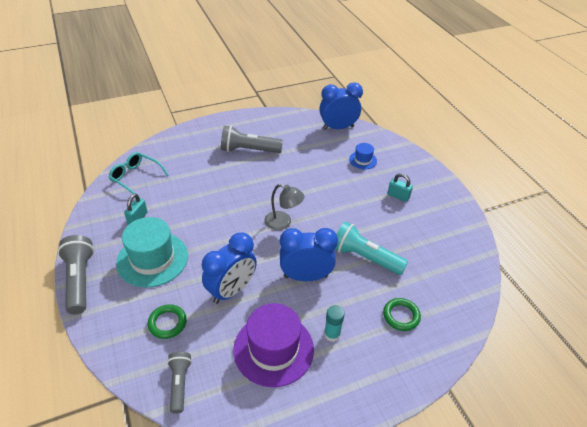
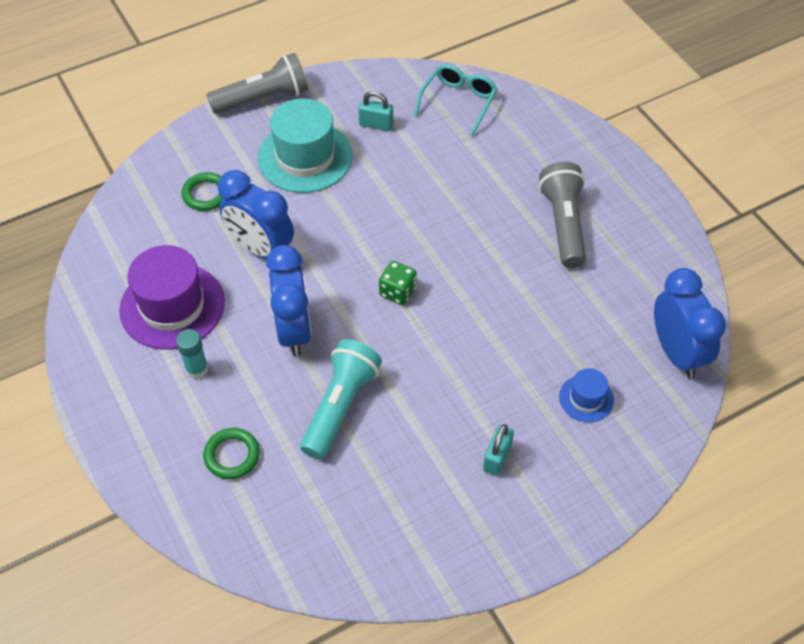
camera: 85 degrees right, 10 degrees up
grey flashlight [167,352,192,414] -> none
grey lamp [264,184,305,230] -> green dice [379,261,417,305]

